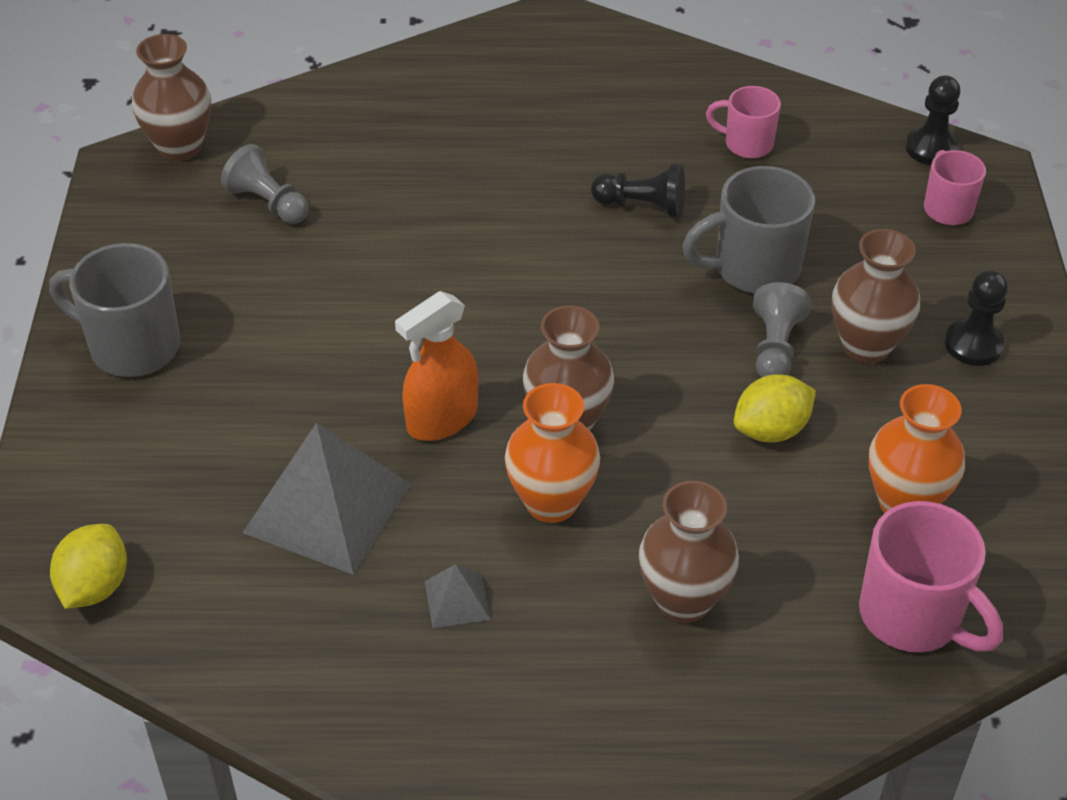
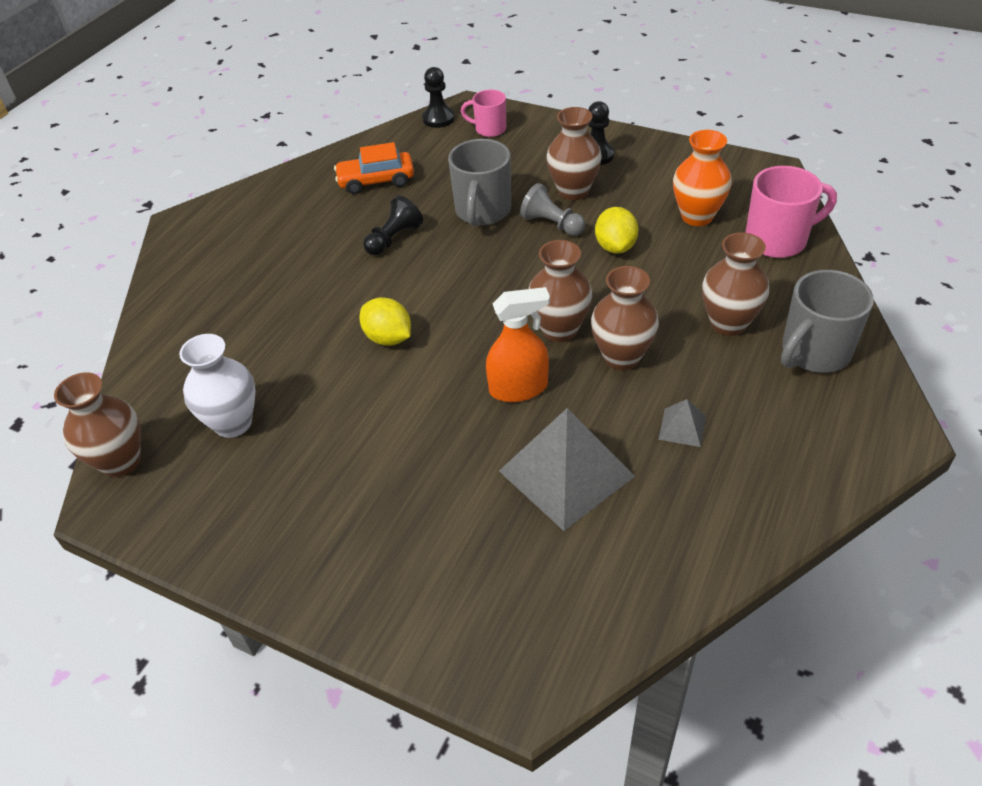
camera: 60 degrees left, 0 degrees up
grey mug [49,243,180,377] -> grey mug moved to [781,270,874,373]
yellow lemon [50,524,127,609] -> yellow lemon moved to [360,297,411,346]
grey pawn [221,144,309,224] -> white vase [179,334,255,438]
orange spray bottle [395,291,478,441] -> orange spray bottle turned 90 degrees counterclockwise [486,287,550,402]
orange vase [505,383,600,523] -> brown vase [591,266,659,370]
pink mug [706,86,781,158] -> orange car [334,142,414,194]

